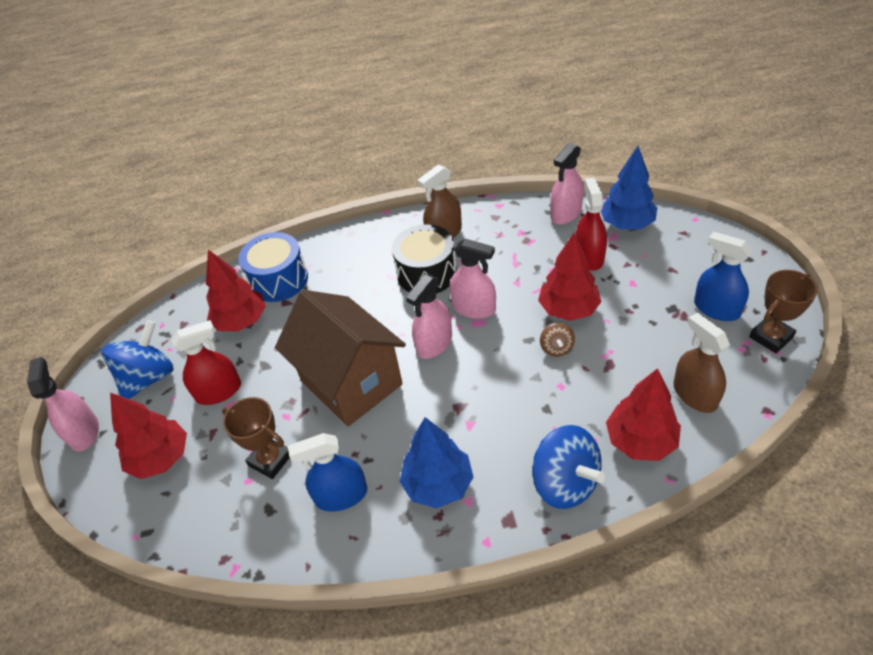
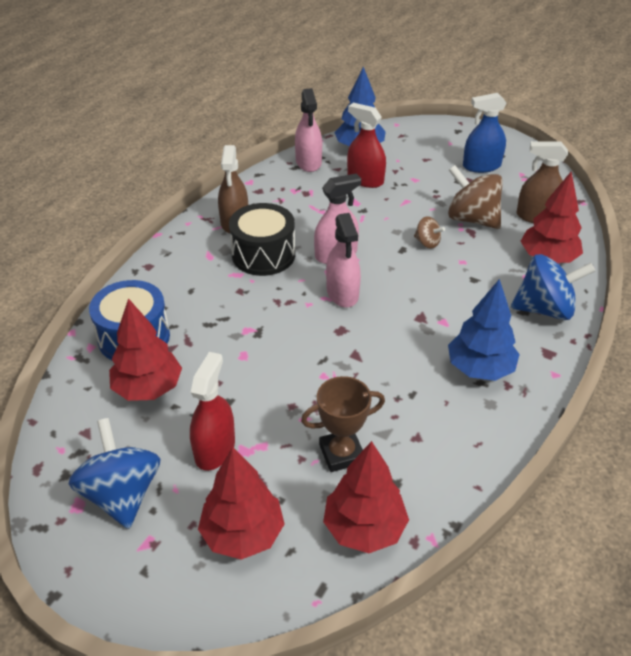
camera: 55 degrees left, 5 degrees down
pink spray bottle [27,357,99,451] -> none
brown house [275,290,406,426] -> none
blue spray bottle [288,433,367,512] -> none
red tree [538,233,601,321] -> red tree moved to [323,441,409,553]
brown trophy [749,270,818,354] -> none
none -> brown spinning top [448,165,503,229]

